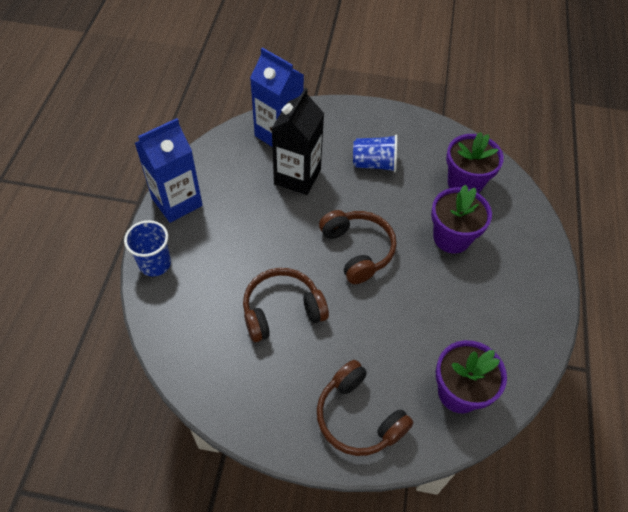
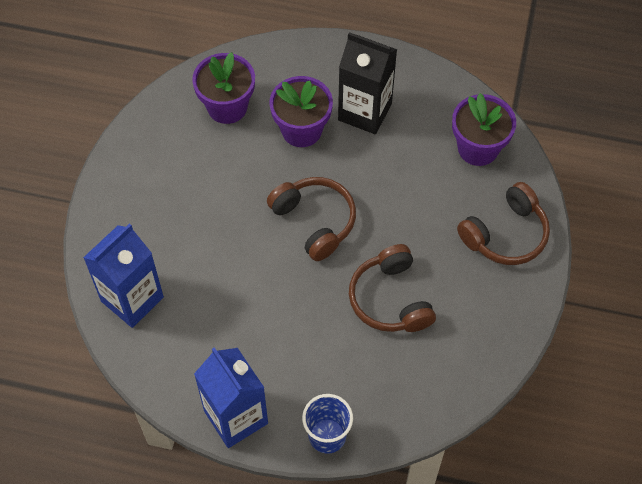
camera: 85 degrees left, 5 degrees up
black carton [271,88,324,195] -> black carton moved to [338,32,397,134]
brown headphones [319,210,397,284] -> brown headphones turned 75 degrees clockwise [267,177,356,261]
blue cup [353,135,397,172] -> none

